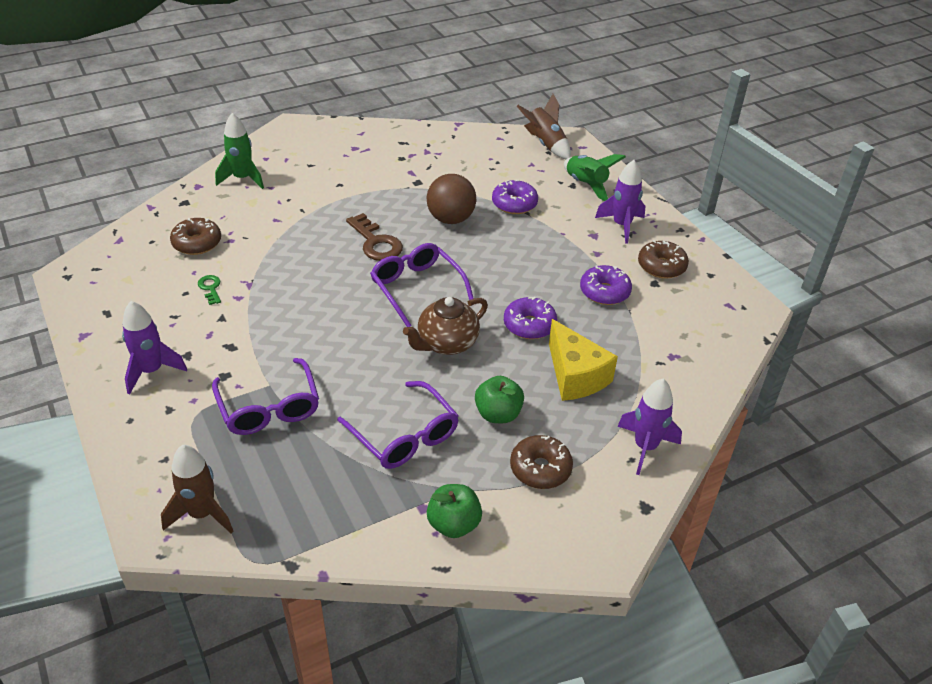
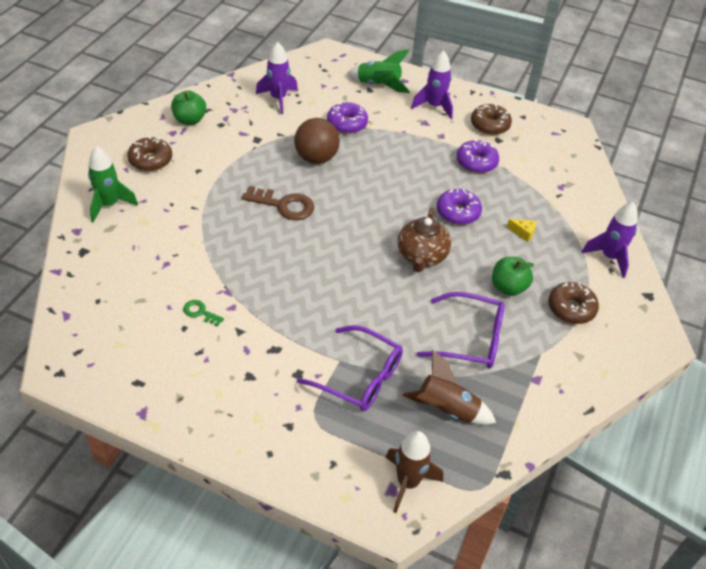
camera: 40 degrees left, 5 degrees up
purple rocket [122,301,187,394] -> purple rocket moved to [256,42,298,114]
brown donut [170,218,221,255] -> brown donut moved to [127,136,172,171]
purple glasses [370,243,474,327] -> none
green apple [427,484,482,538] -> green apple moved to [171,91,206,125]
brown rocket [517,94,571,159] -> brown rocket moved to [402,350,496,425]
yellow cheese [549,319,618,401] -> yellow cheese [507,219,536,242], size x0.42

